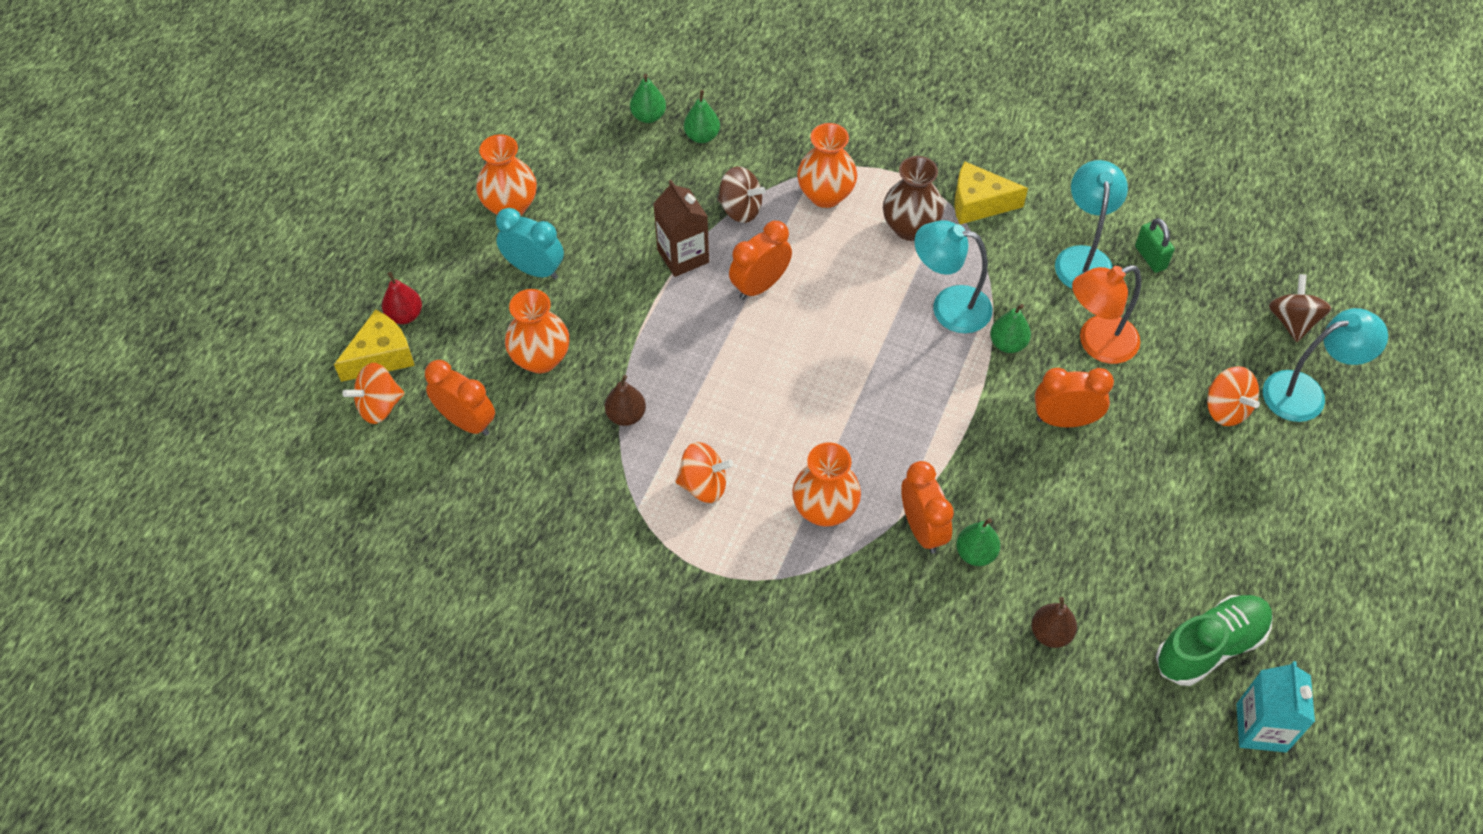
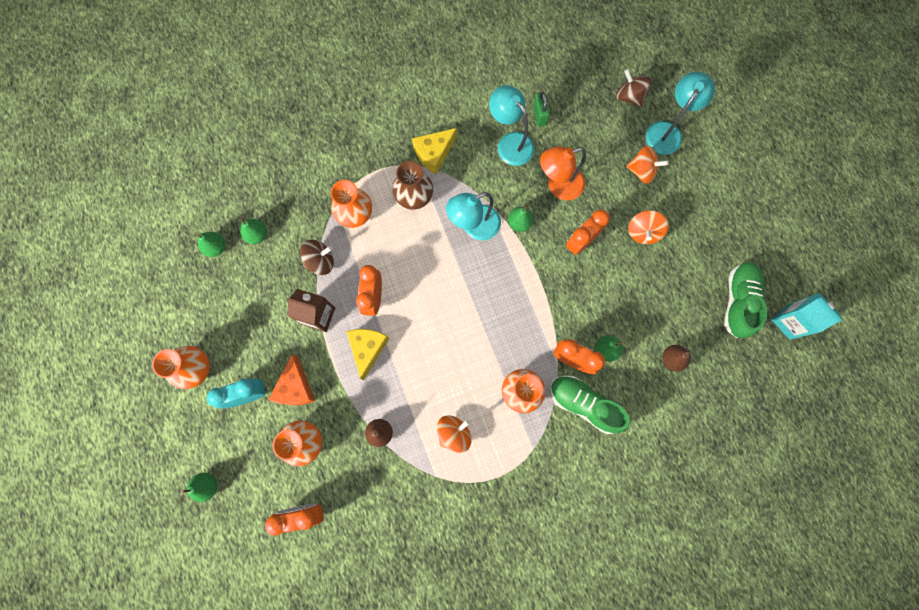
camera: 45 degrees left, 20 degrees up
yellow cheese [334,309,415,382] -> yellow cheese moved to [346,329,389,380]
orange spinning top [342,363,404,424] -> orange spinning top moved to [628,210,669,244]
red pear [382,272,422,324] -> green pear [182,473,217,502]
orange lamp [1072,265,1141,364] -> orange lamp turned 45 degrees clockwise [540,146,586,200]
green padlock [1135,218,1175,273] -> green padlock turned 60 degrees clockwise [533,92,549,126]
none -> orange cheese [268,354,315,405]
none -> green shoe [550,375,630,434]

